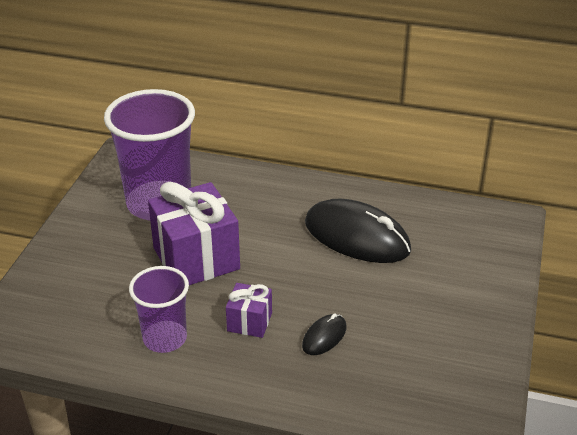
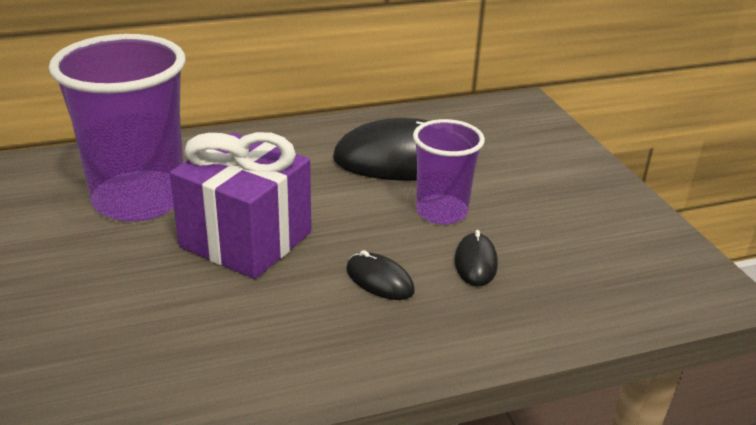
camera: 35 degrees left, 5 degrees down
purple cup [129,266,189,353] -> purple cup moved to [413,119,485,224]
purple gift [226,283,272,338] -> black mouse [346,250,415,300]

